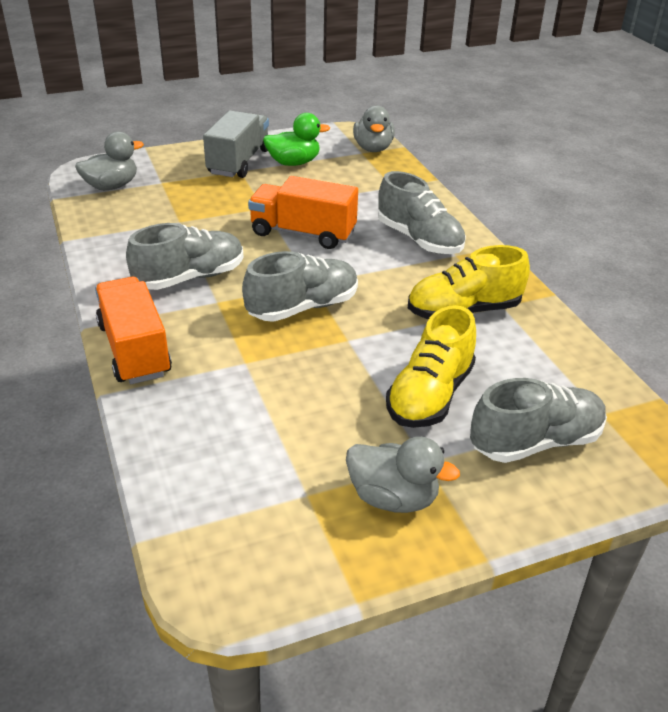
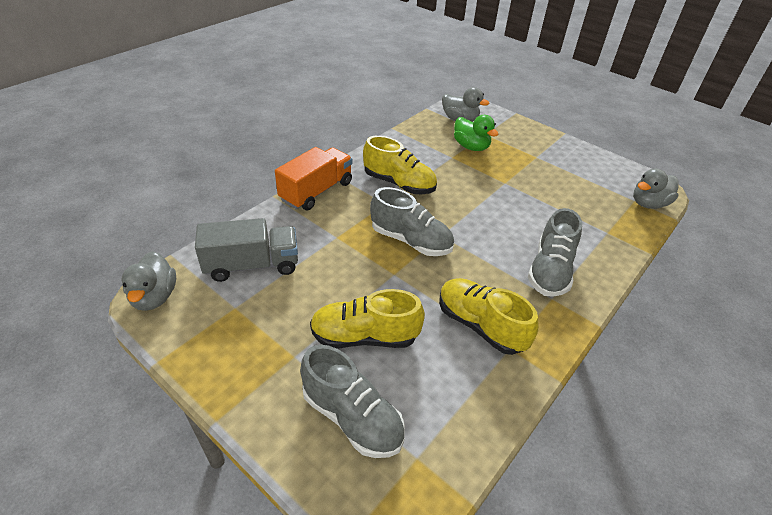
camera: 60 degrees right, 5 degrees up
grey shoe [126,223,244,290] -> yellow shoe [363,136,437,194]
grey truck [203,110,269,178] -> grey truck moved to [195,218,298,282]
orange truck [248,176,358,249] -> none
green duck [263,113,330,166] -> green duck moved to [454,115,498,151]
grey duck [346,437,460,513] -> grey duck moved to [122,251,176,311]

